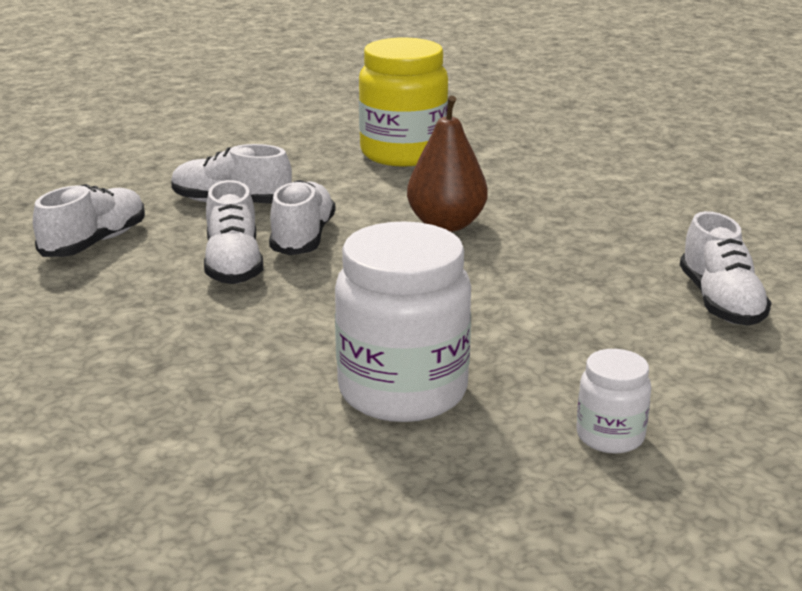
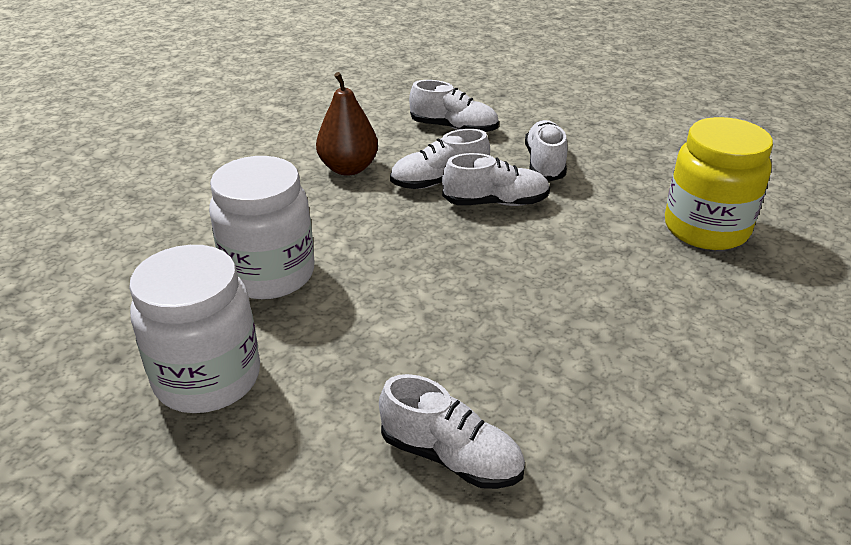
camera: 80 degrees right, 10 degrees up
brown pear [407,96,488,232] -> brown pear moved to [316,72,378,176]
white jar [576,349,651,454] -> white jar [129,245,260,413], size x2.02
white shoe [680,211,772,326] -> white shoe turned 135 degrees counterclockwise [379,374,525,489]

